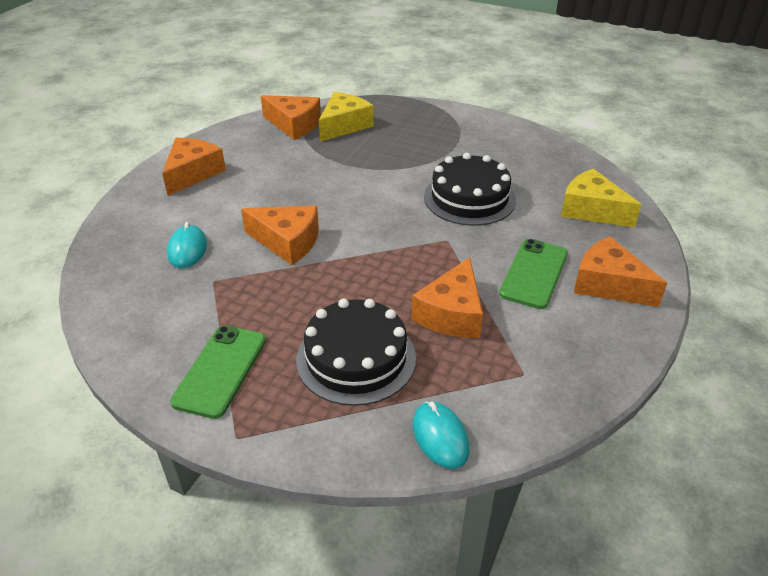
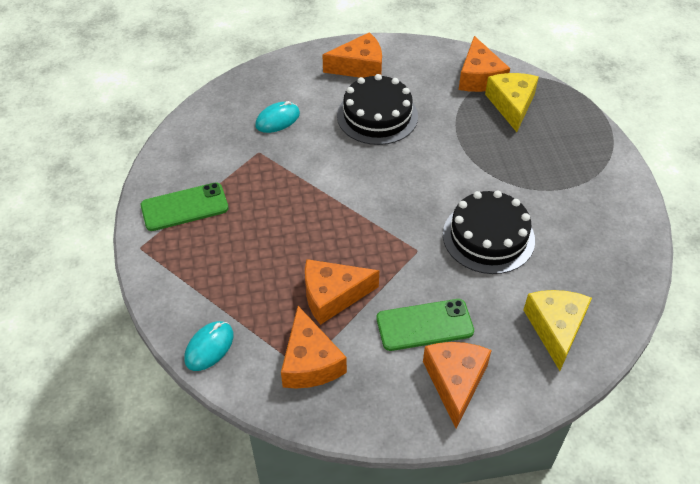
camera: 55 degrees right, 10 degrees up
orange cheese [241,206,319,265] -> orange cheese moved to [281,306,347,388]
black cake [296,299,416,406] -> black cake moved to [337,74,418,145]
yellow cheese [319,92,374,142] -> yellow cheese turned 90 degrees counterclockwise [485,73,539,132]

